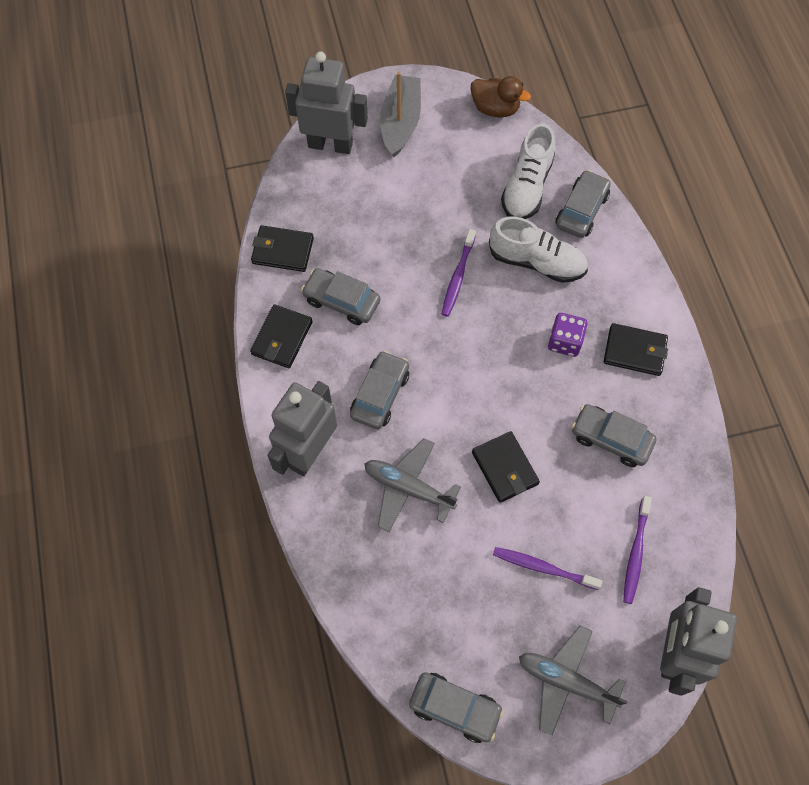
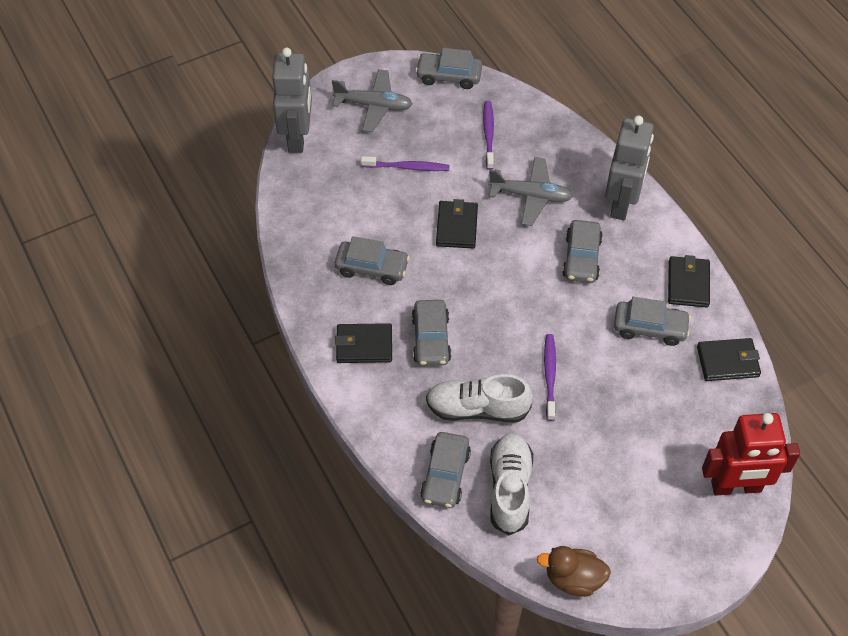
camera: 165 degrees right, 10 degrees down
grey robot [285,51,368,154] -> red robot [702,413,800,496]
grey boat [380,72,421,157] -> none
black wallet [472,431,540,503] -> black wallet turned 45 degrees clockwise [436,199,478,248]
purple dice [548,313,588,357] -> grey car [411,300,452,366]
purple toothbrush [623,496,652,604] -> purple toothbrush moved to [483,101,494,170]

